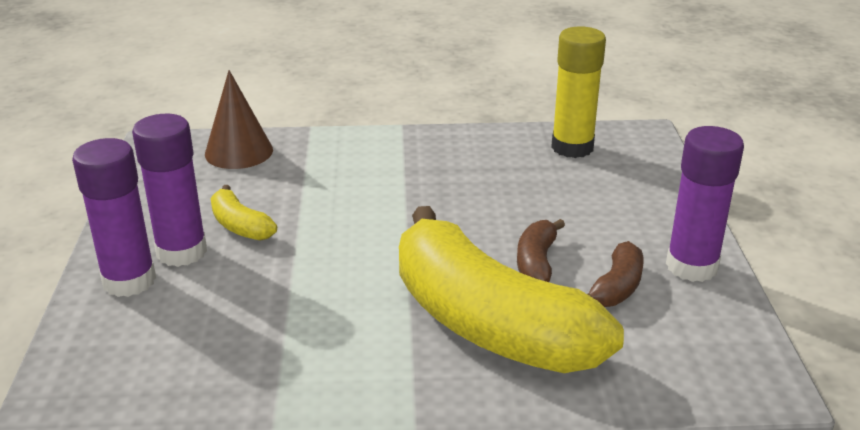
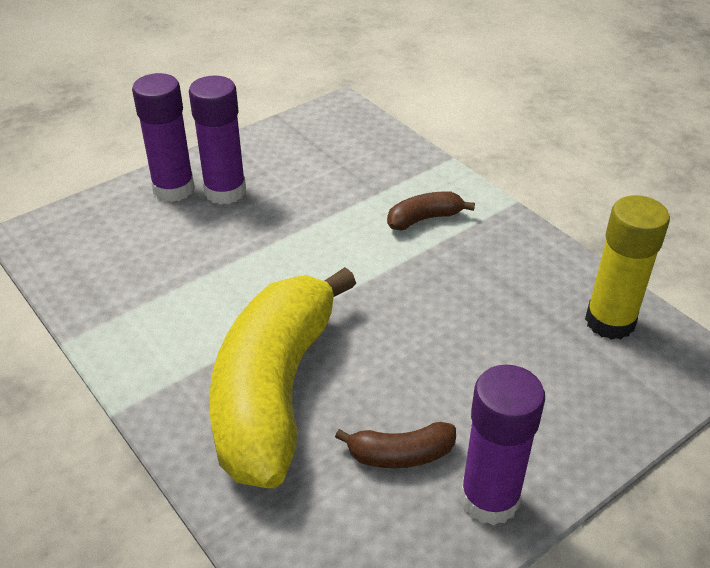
camera: 55 degrees right, 10 degrees up
brown cone [205,70,273,169] -> none
yellow banana [211,185,277,241] -> none
brown banana [517,219,565,282] -> brown banana moved to [387,191,475,230]

